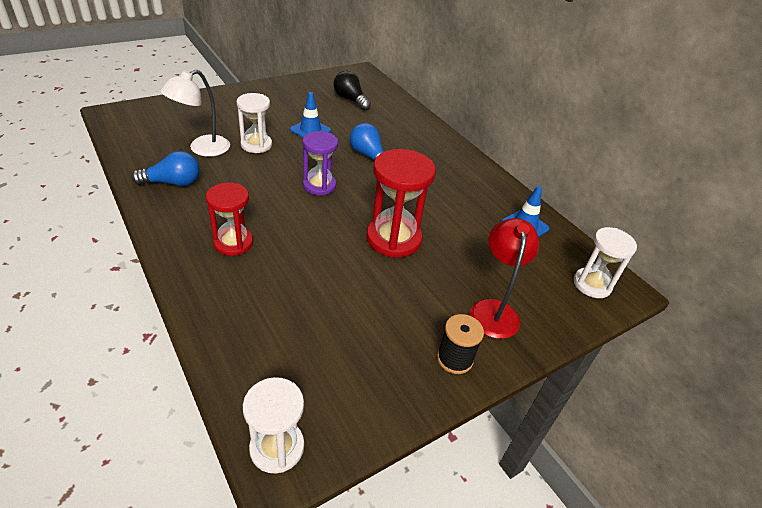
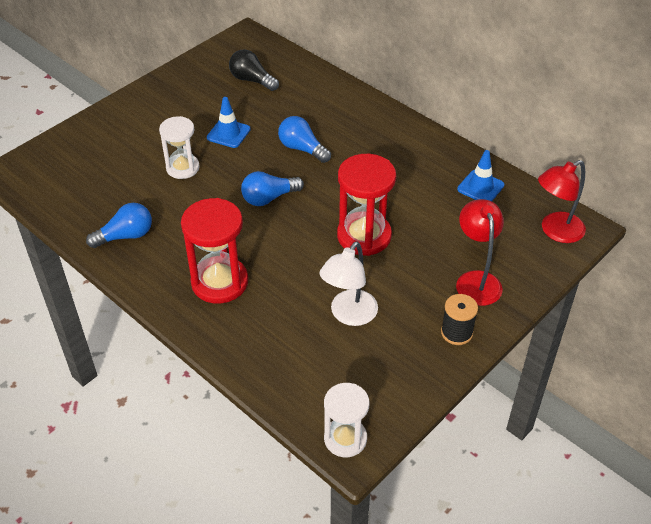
camera: 10 degrees left, 5 degrees up
white lamp [160,69,230,157] -> white lamp moved to [320,241,378,326]
red hourglass [206,182,253,256] -> red hourglass [181,198,248,304], size x1.52
purple hourglass [303,131,338,195] -> blue light bulb [241,171,304,206]
white hourglass [574,227,637,298] -> red lamp [538,160,586,243]

